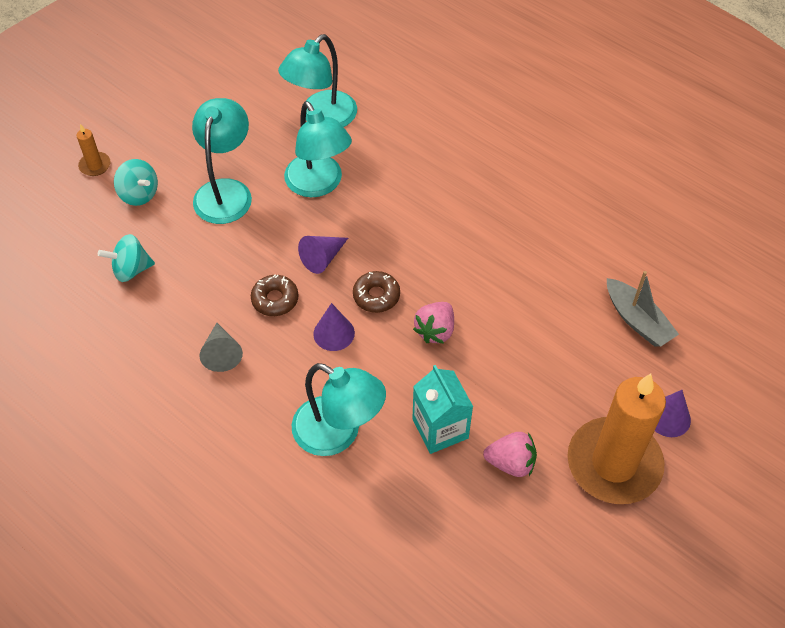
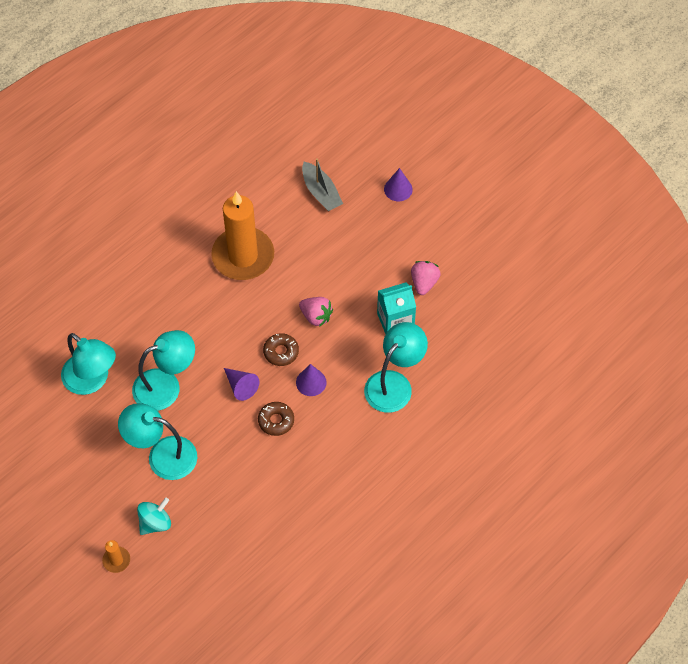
camera: 85 degrees left, 5 degrees up
turquoise spinning top [98,234,155,282] -> none
grey cone [200,323,243,372] -> none
orange candle [567,374,666,504] -> orange candle moved to [211,191,274,280]
grey boat [607,271,679,347] -> grey boat turned 90 degrees clockwise [302,158,343,211]

